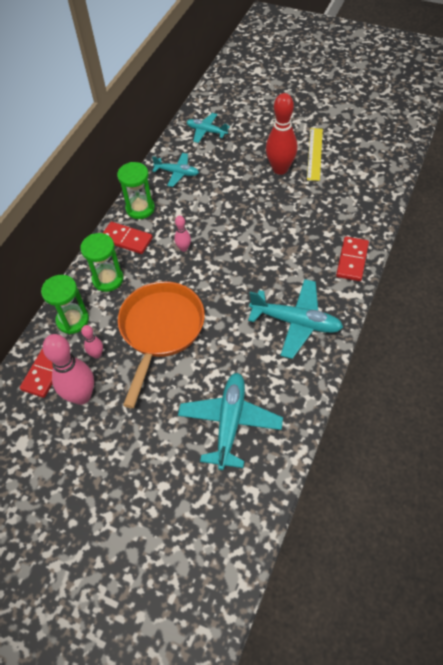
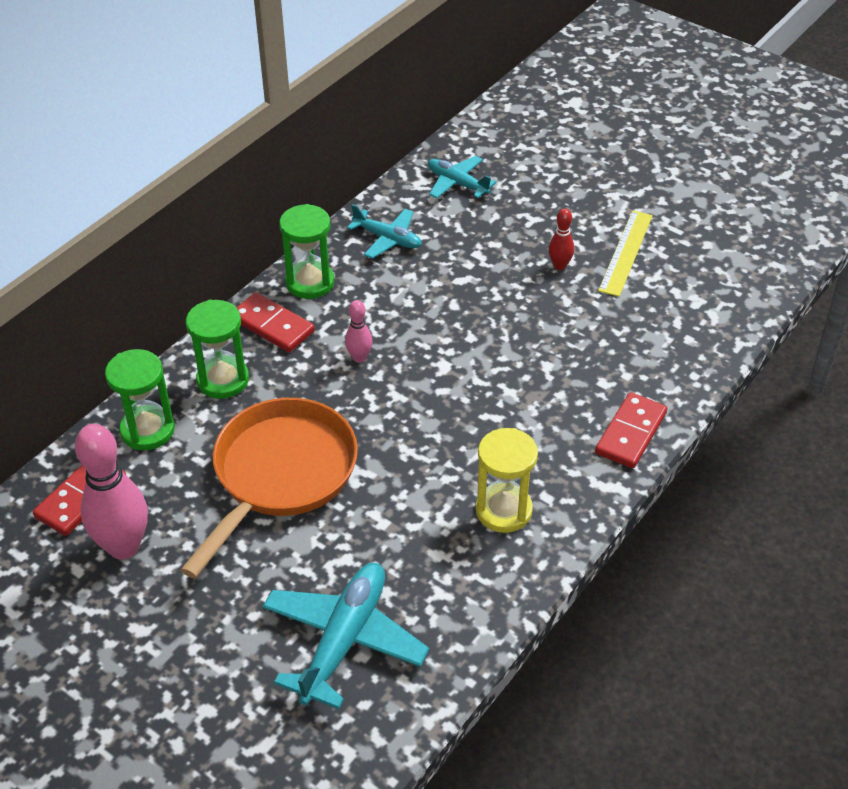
camera: 10 degrees right, 10 degrees down
pink bowling pin [81,325,103,359] -> none
turquoise plane [248,279,343,359] -> yellow hourglass [475,428,538,533]
red bowling pin [266,93,297,175] -> red bowling pin [548,208,574,270], size x0.49

